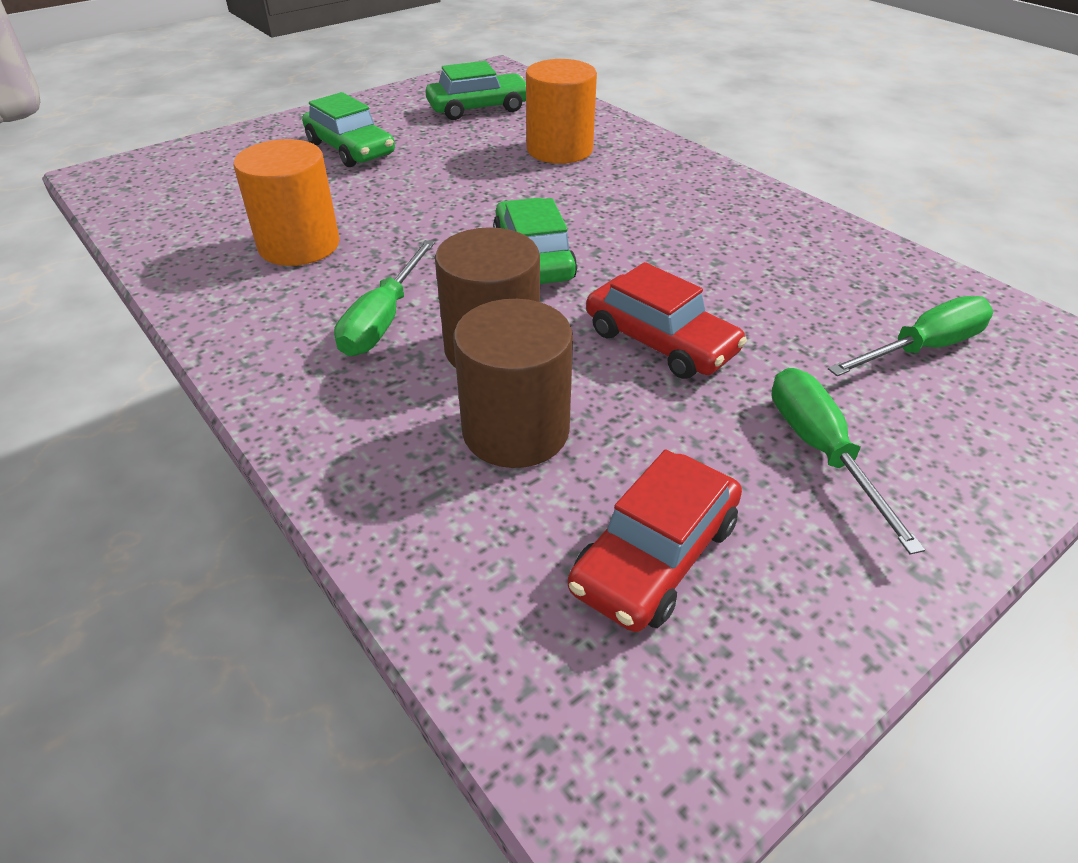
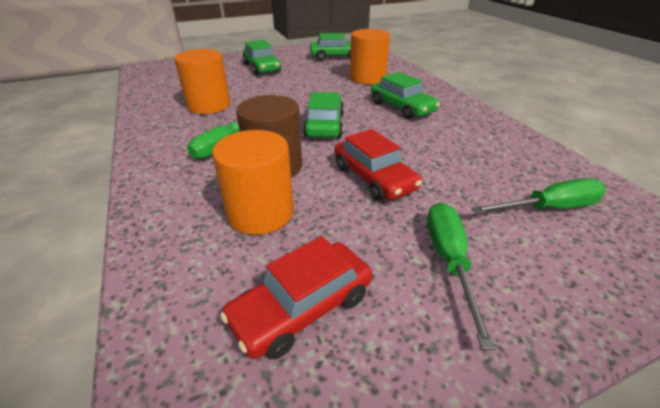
camera: 15 degrees right, 5 degrees down
brown cylinder [453,299,573,468] -> orange cylinder [212,130,294,235]
none -> green car [371,72,440,119]

